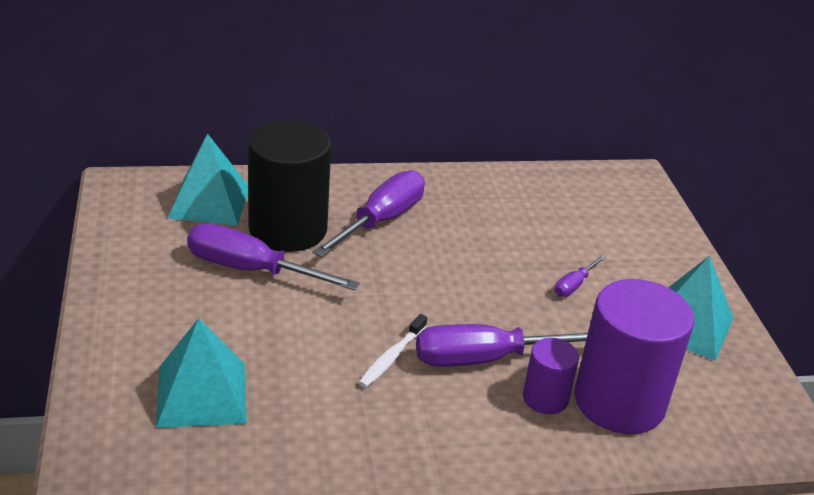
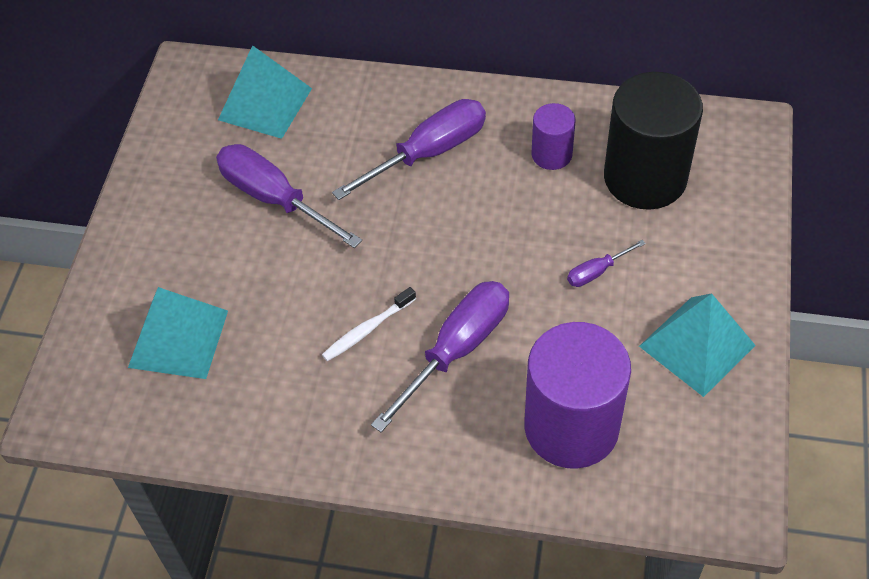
camera: 25 degrees right, 20 degrees up
black cylinder [248,121,331,252] -> black cylinder moved to [604,72,703,210]
purple screwdriver [416,324,588,367] -> purple screwdriver turned 120 degrees clockwise [371,281,509,432]
purple cylinder [523,338,579,414] -> purple cylinder moved to [531,103,576,170]

